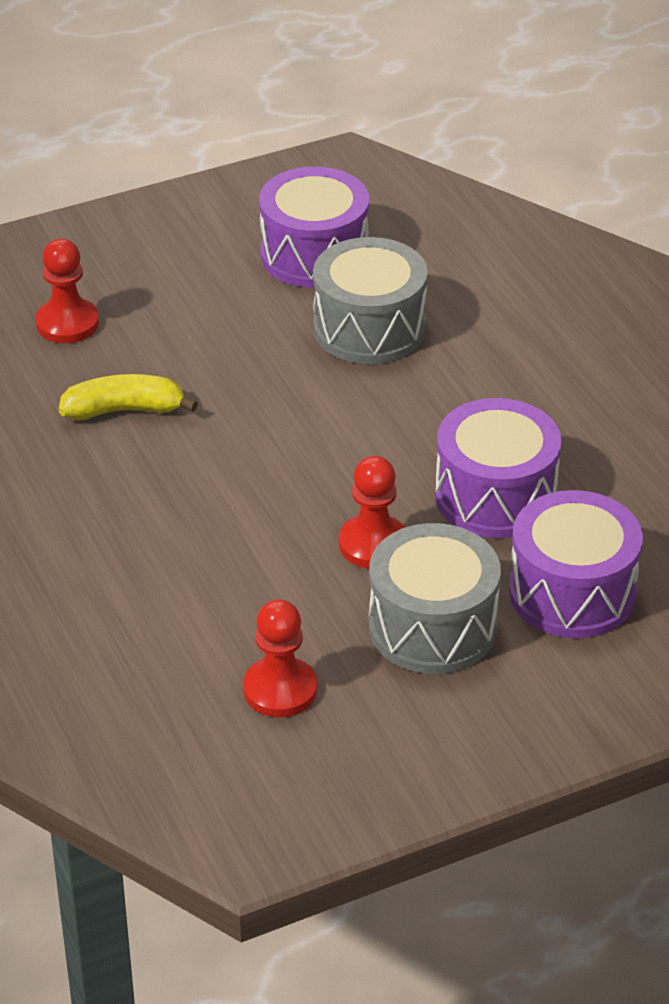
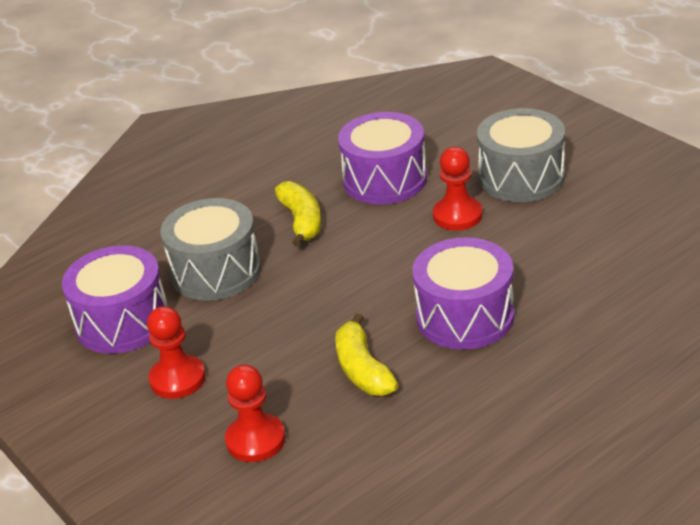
camera: 100 degrees left, 5 degrees down
red pawn [243,599,317,717] -> red pawn moved to [147,306,206,399]
purple drum [509,490,643,638] -> purple drum moved to [412,237,514,349]
none -> yellow banana [275,181,321,247]

